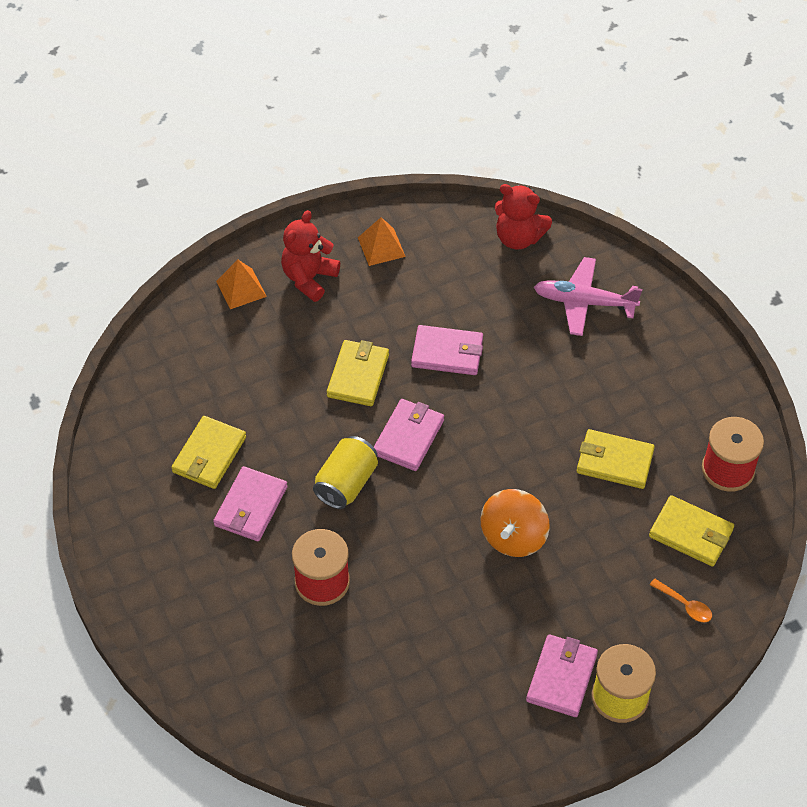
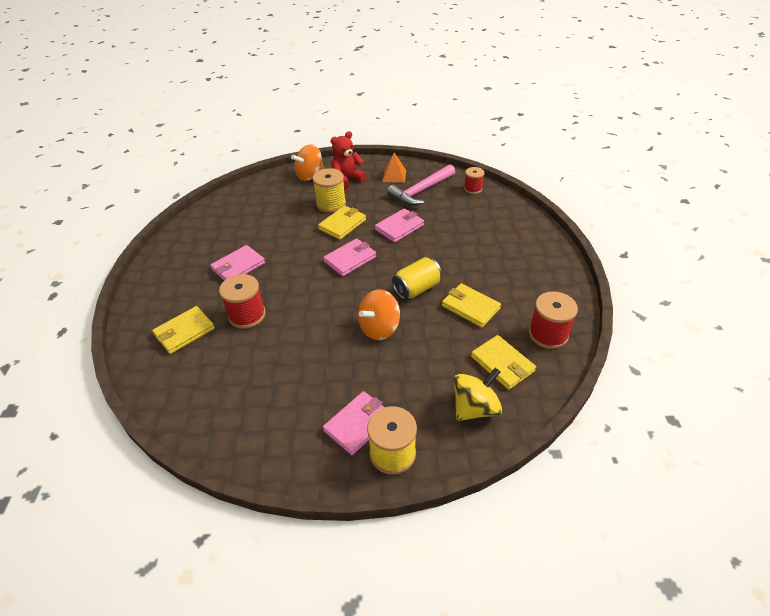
camera: 25 degrees right, 10 degrees down
yellow wallet [171,416,246,489] -> yellow wallet moved to [152,306,215,354]
orange pyramid [216,260,267,309] -> orange spinning top [291,144,324,181]
yellow can [313,436,378,509] -> yellow can moved to [392,257,442,299]
pink wallet [411,325,483,375] -> pink wallet turned 75 degrees counterclockwise [375,208,424,243]
red teddy bear [495,184,552,249] -> red spool [464,167,484,194]
pink plane [534,257,642,336] -> none
orange spoon [650,578,712,622] -> yellow spinning top [454,368,502,421]
none -> yellow spool [313,168,346,213]
none -> pink hammer [387,164,455,205]

